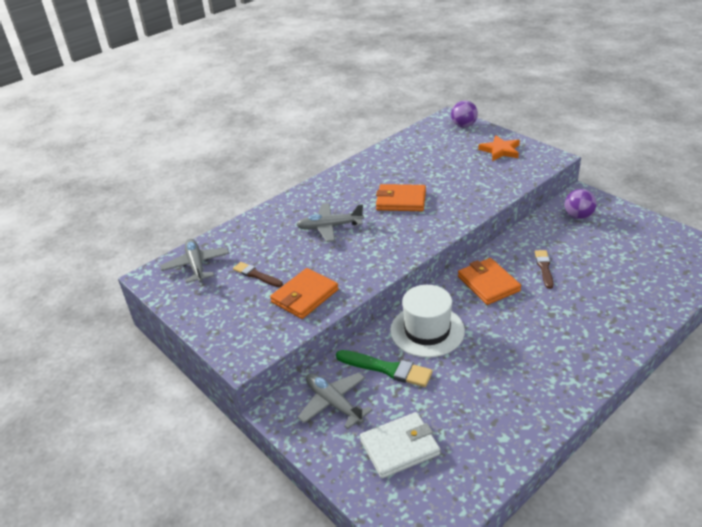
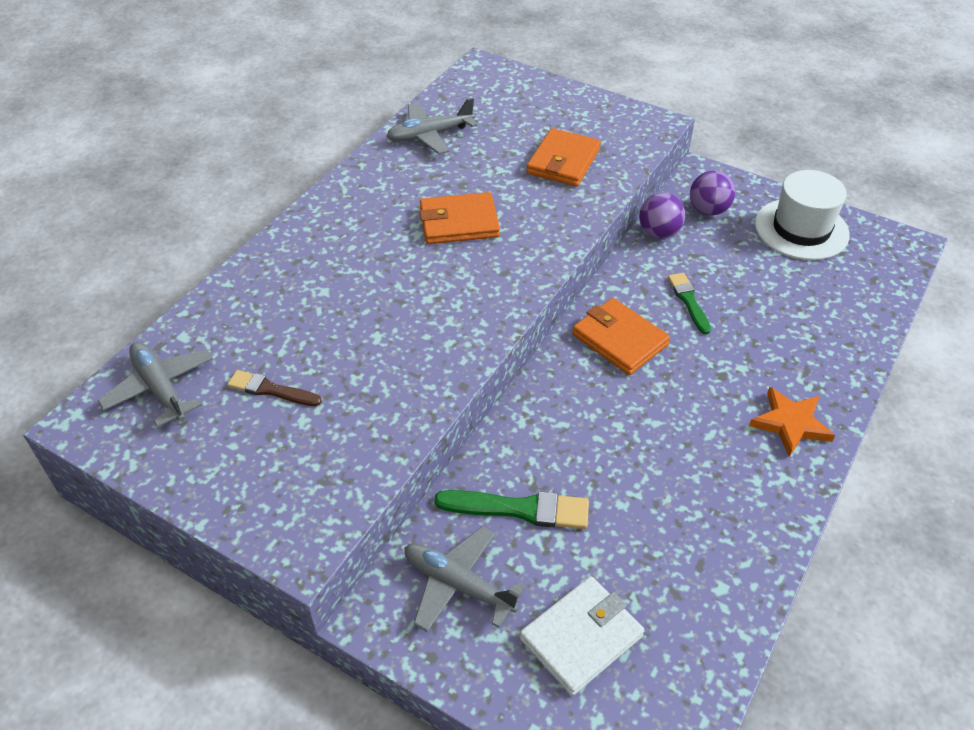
camera: 20 degrees left, 10 degrees up
orange wallet [270,268,339,319] -> orange wallet moved to [526,128,601,187]
grey plane [296,203,364,242] -> grey plane moved to [386,98,477,154]
white hat [390,285,465,358] -> white hat moved to [755,170,850,260]
purple ball [451,101,478,128] -> purple ball moved to [639,193,685,239]
orange star [478,135,520,161] -> orange star moved to [749,387,835,457]
brown brush [535,250,553,289] -> green brush [668,273,711,334]

